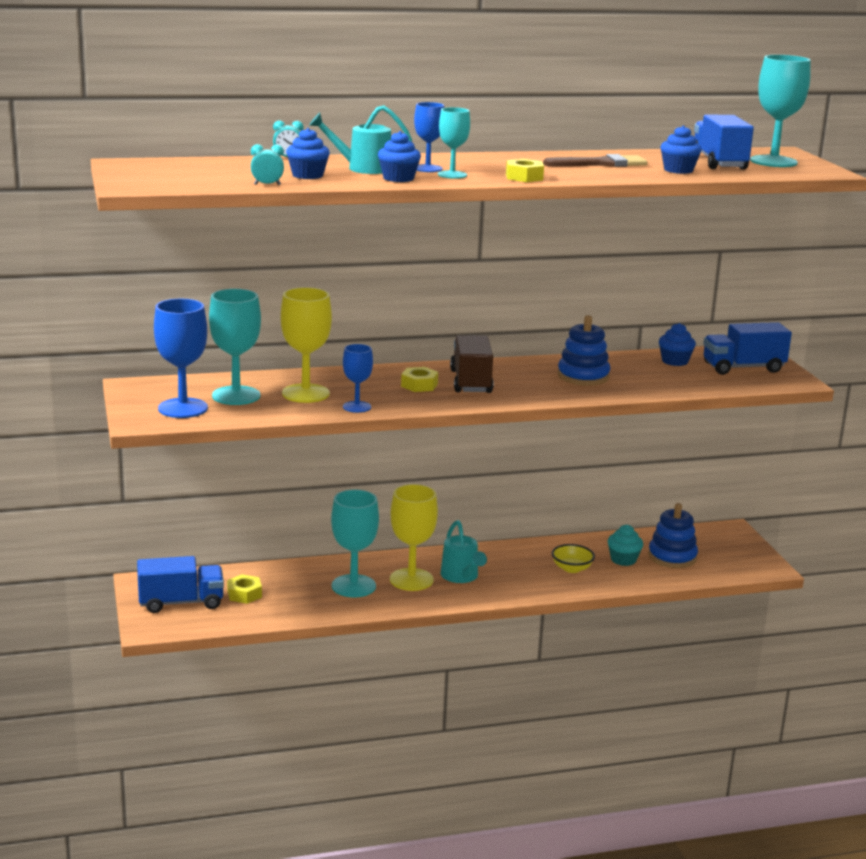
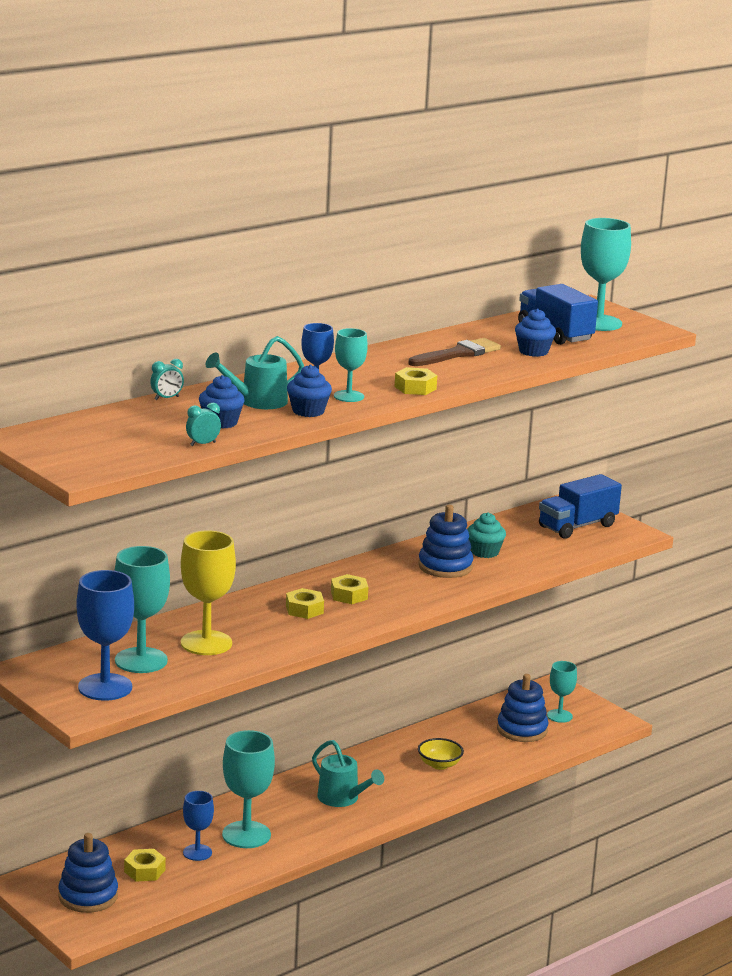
camera: 25 degrees left, 0 degrees up
blue truck [137,556,224,613] -> blue stacking toy [58,833,118,913]
blue goblet [343,344,373,413] -> blue goblet moved to [183,791,214,861]
yellow goblet [390,484,438,591] -> none
brown truck [450,335,494,393] -> yellow nut [331,574,368,604]
turquoise cupcake [608,525,643,566] -> turquoise cupcake moved to [467,512,506,558]
blue cupcake [659,323,696,366] -> none
none -> turquoise goblet [547,661,577,723]

